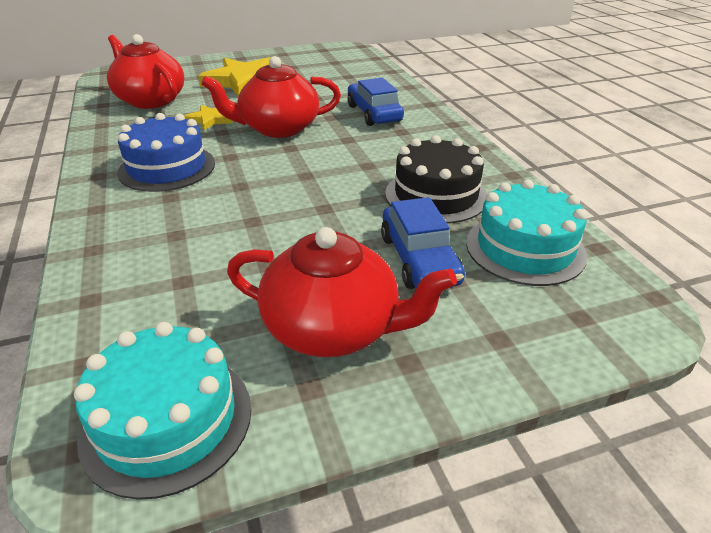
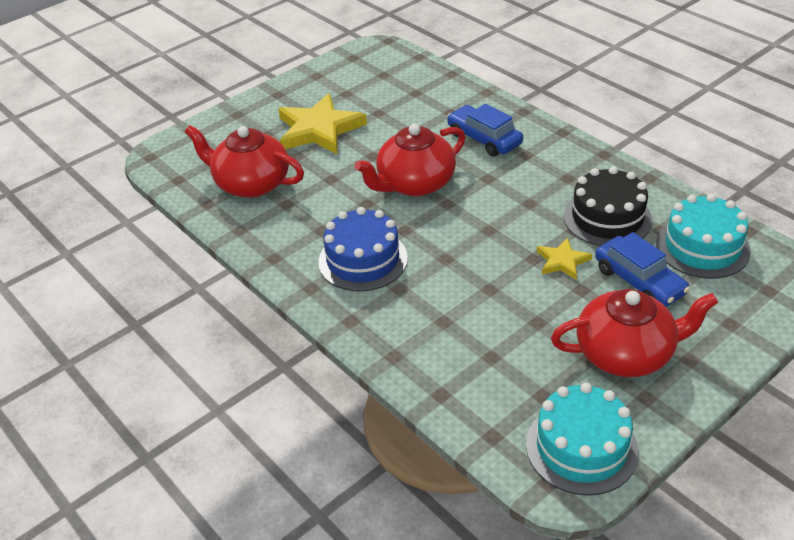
camera: 20 degrees left, 5 degrees up
yellow star [184,105,233,130] -> yellow star moved to [537,238,592,280]

